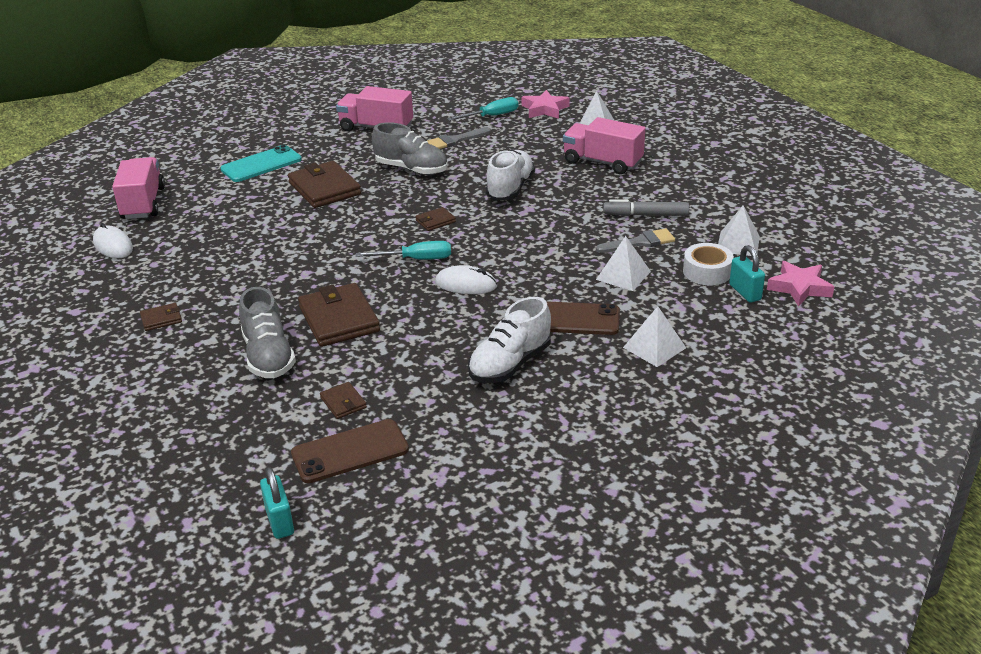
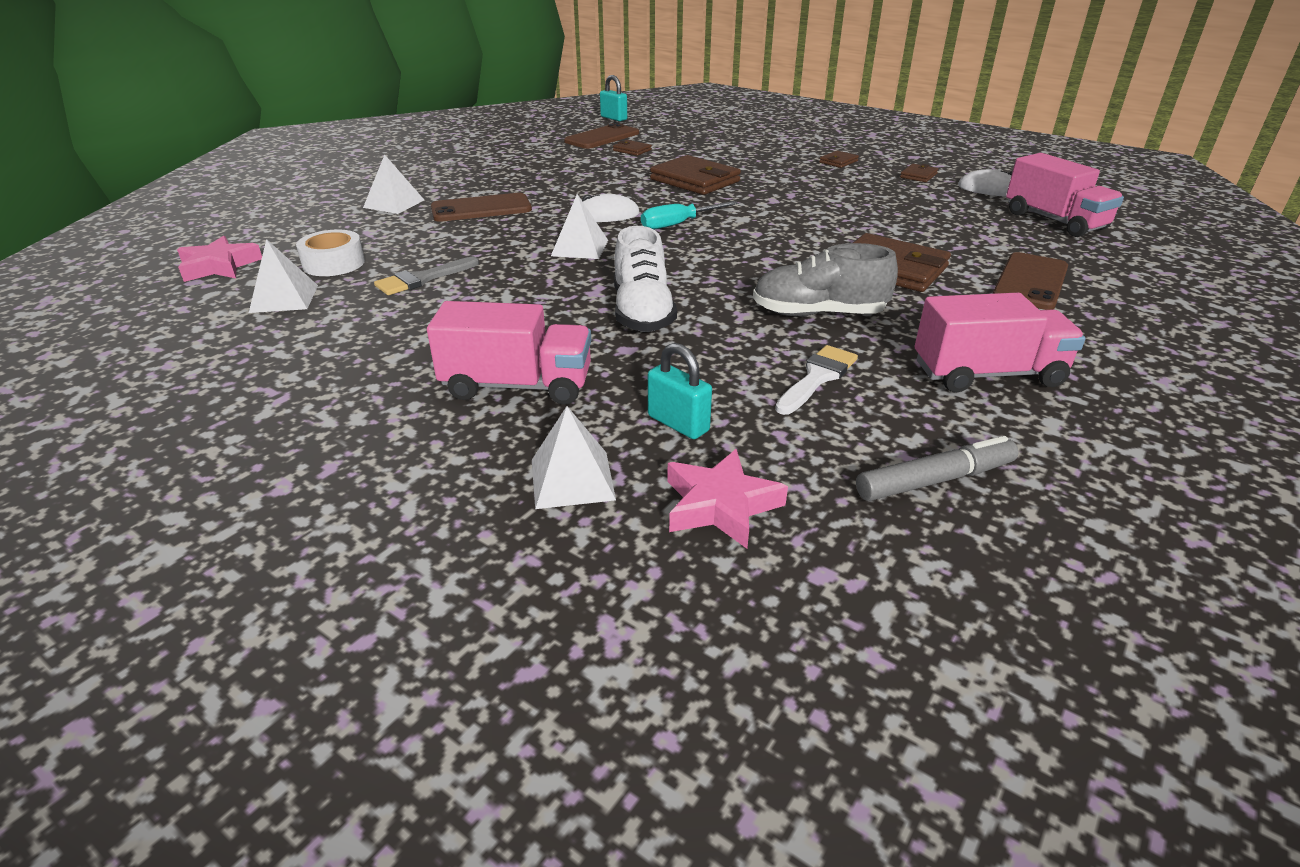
camera: 155 degrees right, 0 degrees up
turquoise phone [220,145,302,182] -> brown phone [993,252,1068,310]
grey shoe [239,287,296,378] -> none
brown wallet [415,207,456,231] -> brown wallet moved to [900,164,938,182]
grey brush [427,127,491,149] -> white brush [775,345,858,415]
turquoise screwdriver [447,97,518,121] -> none
white shoe [468,297,551,383] -> none
white pyramid [596,236,651,291] -> white pyramid moved to [551,194,608,259]
grey marker [603,199,689,216] -> grey marker moved to [856,436,1019,501]
turquoise padlock [729,245,765,303] -> turquoise padlock moved to [648,343,712,439]

